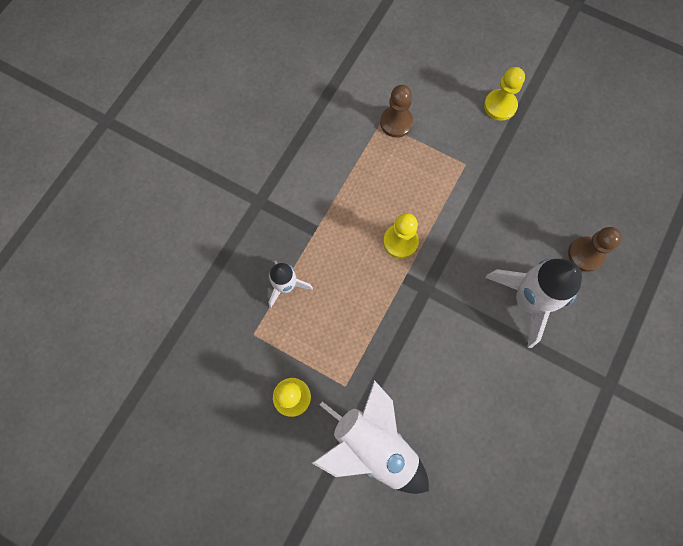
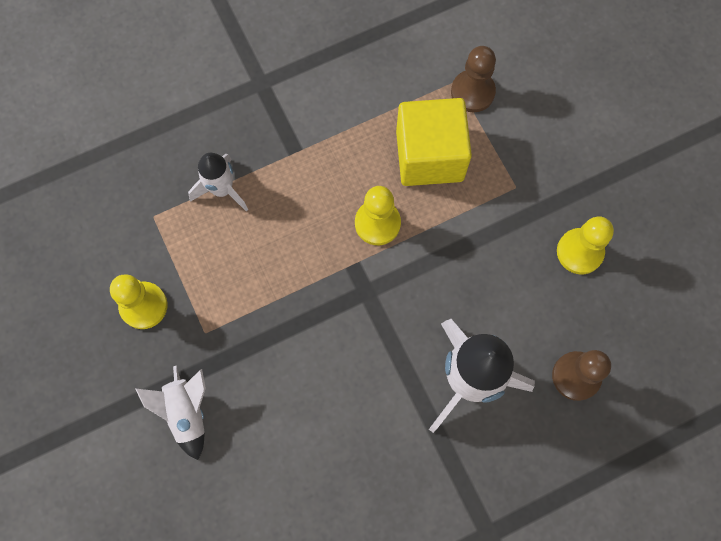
camera: 35 degrees right, 0 degrees up
white rocket [312,380,429,494] -> white rocket [136,366,206,460], size x0.57
yellow pawn [484,67,525,121] -> yellow pawn moved to [557,216,614,274]
none -> yellow cube [396,98,472,186]

